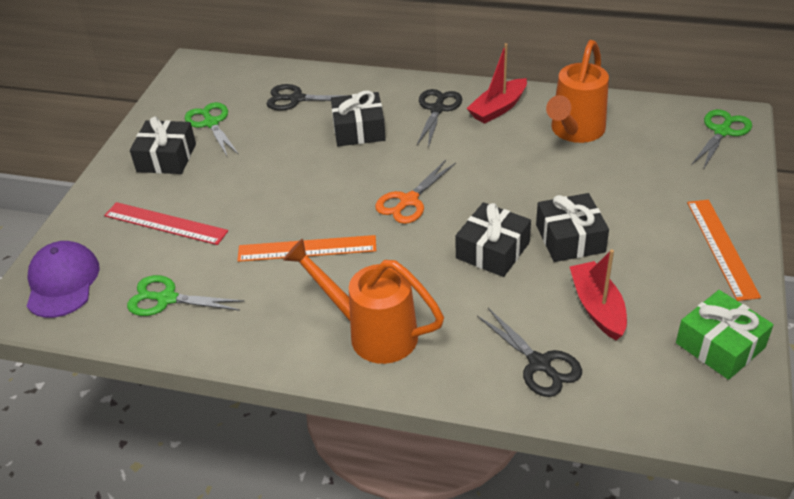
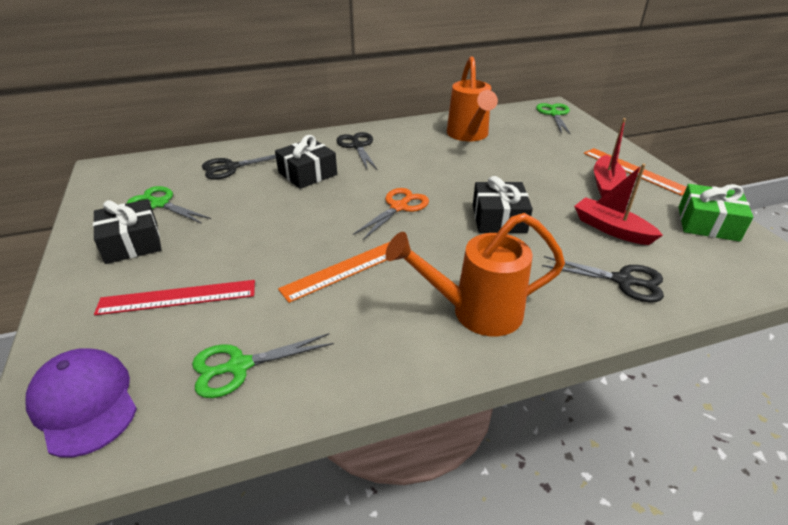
camera: 35 degrees left, 5 degrees down
orange scissors [375,160,456,224] -> orange scissors turned 150 degrees counterclockwise [353,188,429,240]
red boat [466,43,527,124] -> red boat moved to [594,118,627,197]
black gift [536,193,609,262] -> none

